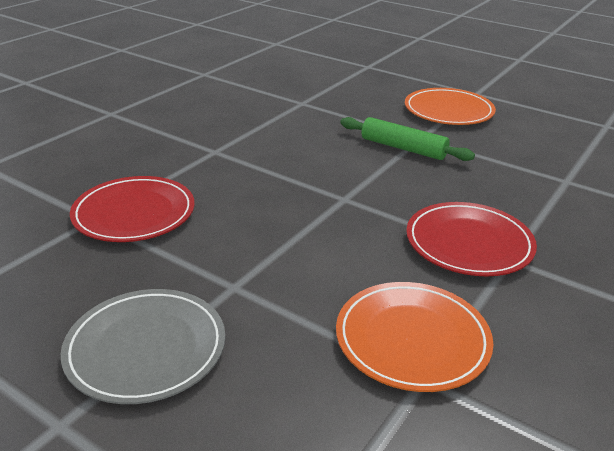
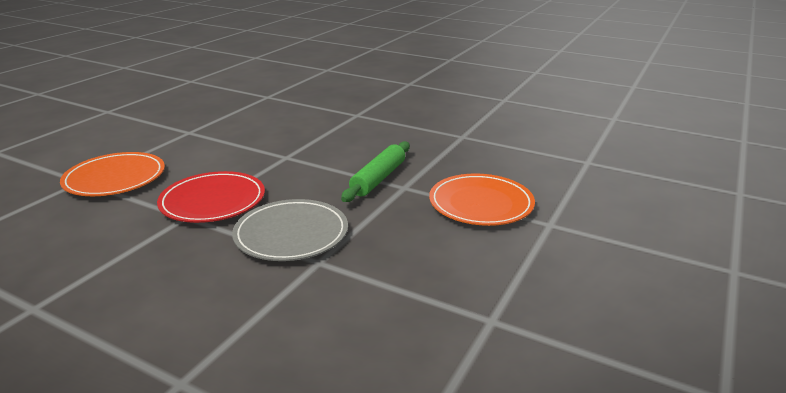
camera: 85 degrees right, 5 degrees down
grey plate [61,289,225,404] -> grey plate moved to [232,199,348,261]
red plate [70,176,195,242] -> none

